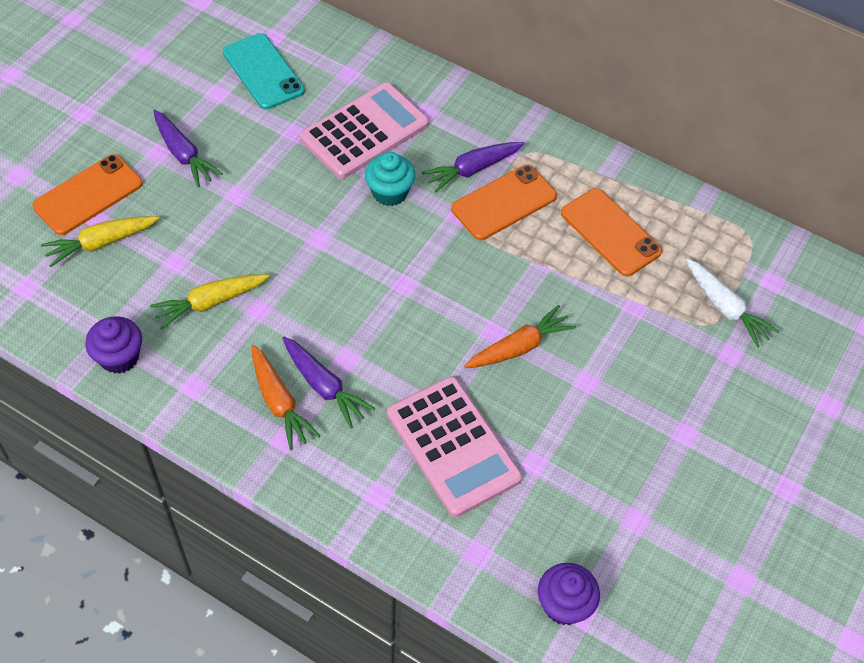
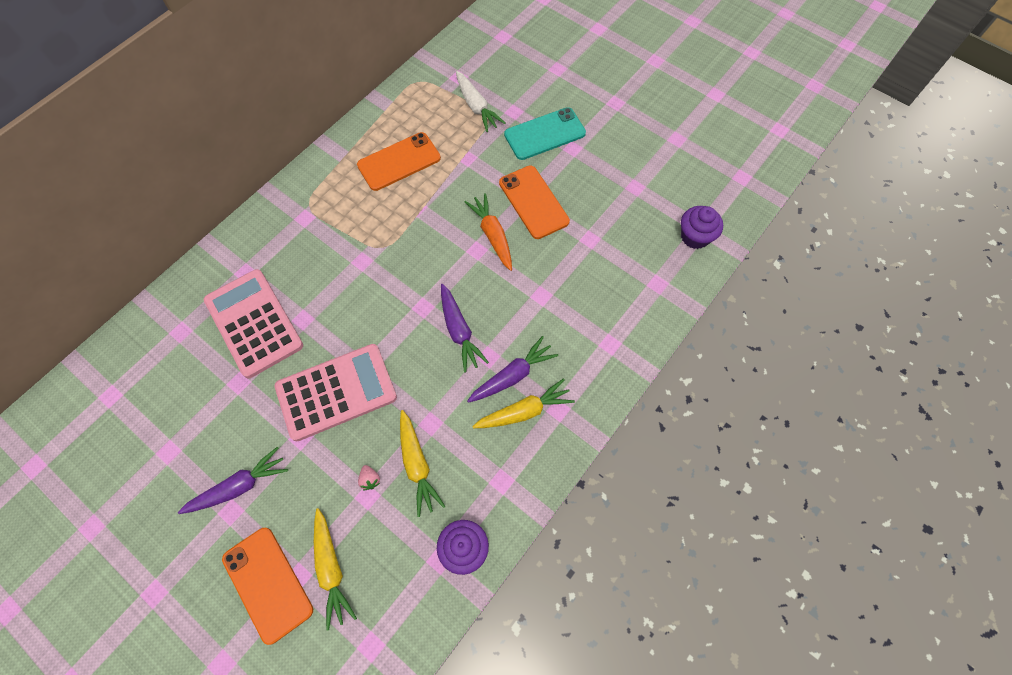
camera: 80 degrees left, 10 degrees up
turquoise phone [223,33,305,110] -> turquoise phone moved to [504,107,586,160]
orange carrot [251,345,320,450] -> yellow carrot [472,379,575,428]
turquoise cupcake [365,152,416,206] -> none
pink calculator [387,376,522,517] -> pink calculator moved to [274,344,397,441]
purple carrot [421,142,524,193] -> purple carrot moved to [441,284,489,372]
orange phone [451,165,557,240] -> orange phone moved to [499,165,570,239]
white carrot [686,259,780,348] -> white carrot turned 90 degrees clockwise [456,71,505,132]
none -> pink strawberry [358,465,380,490]

